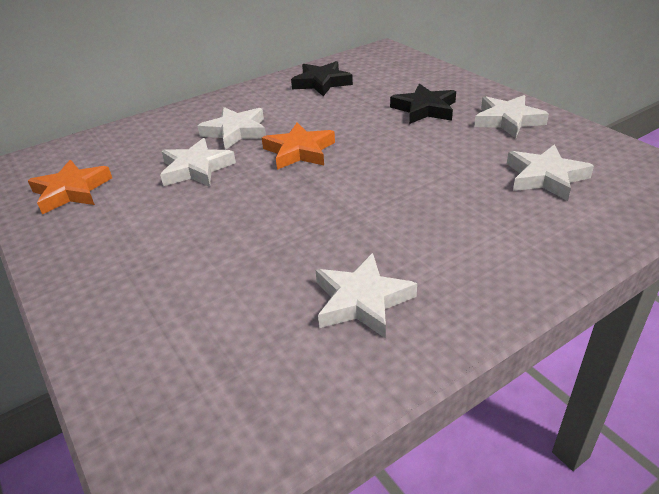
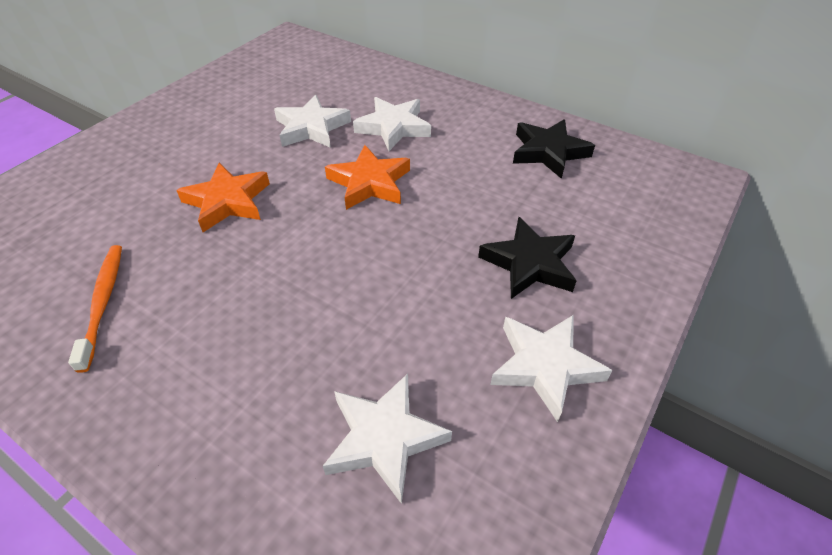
camera: 65 degrees right, 10 degrees up
orange star [28,160,112,214] -> orange star moved to [176,163,270,232]
white star [316,253,417,339] -> orange toothbrush [68,245,122,373]

